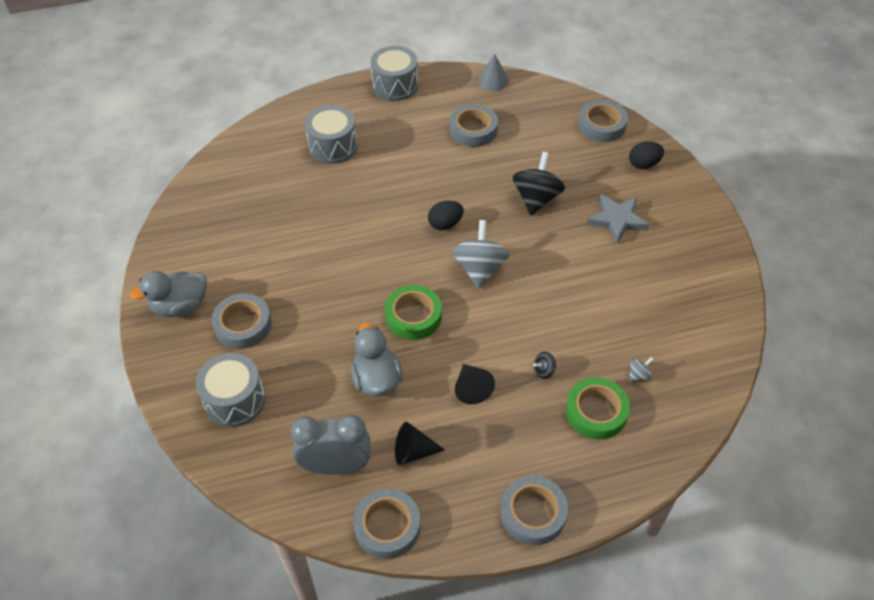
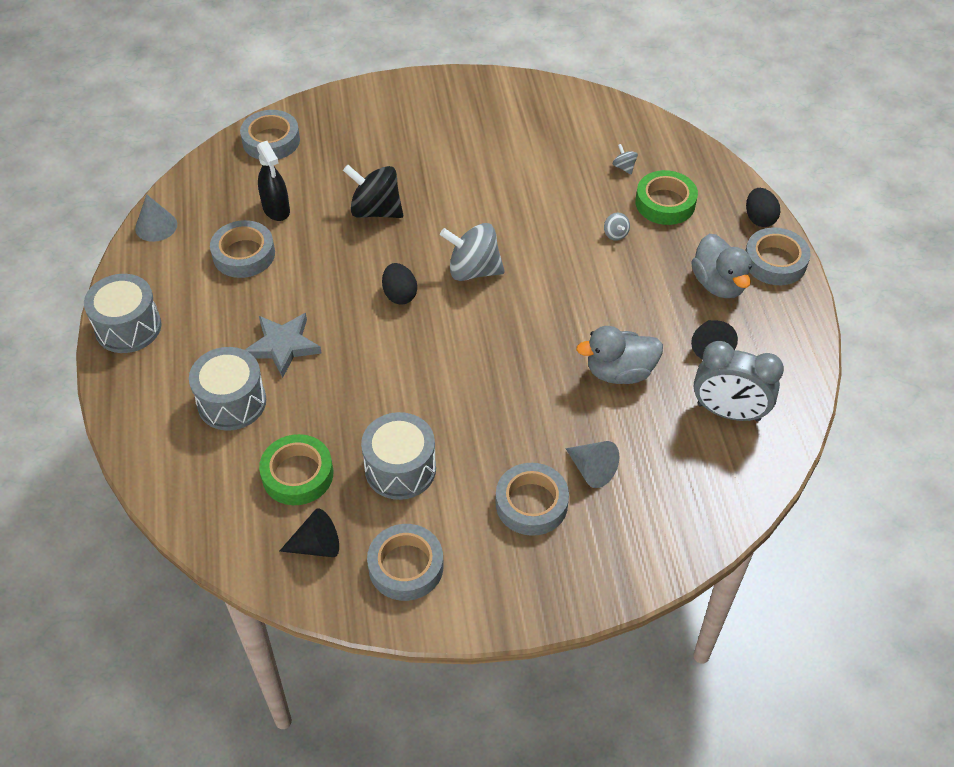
camera: 85 degrees left, 0 degrees up
grey duck [130,271,207,317] -> grey duck moved to [691,234,752,298]
grey drum [196,353,265,427] -> grey drum moved to [361,412,436,500]
grey clock [290,415,371,475] -> grey clock turned 75 degrees counterclockwise [694,341,784,422]
grey tape [353,489,421,559] -> grey tape moved to [367,524,444,601]
green tape [385,285,442,340] -> green tape moved to [259,434,333,505]
black cone [455,364,495,404] -> black cone moved to [280,509,339,557]
black spinning top [533,352,556,379] -> grey spinning top [604,212,630,241]
grey star [587,194,650,244] -> grey star moved to [245,313,322,378]
black egg [629,142,664,169] -> black egg moved to [746,188,780,227]
none -> black spray bottle [257,141,290,221]
none -> grey cone [566,441,619,488]

